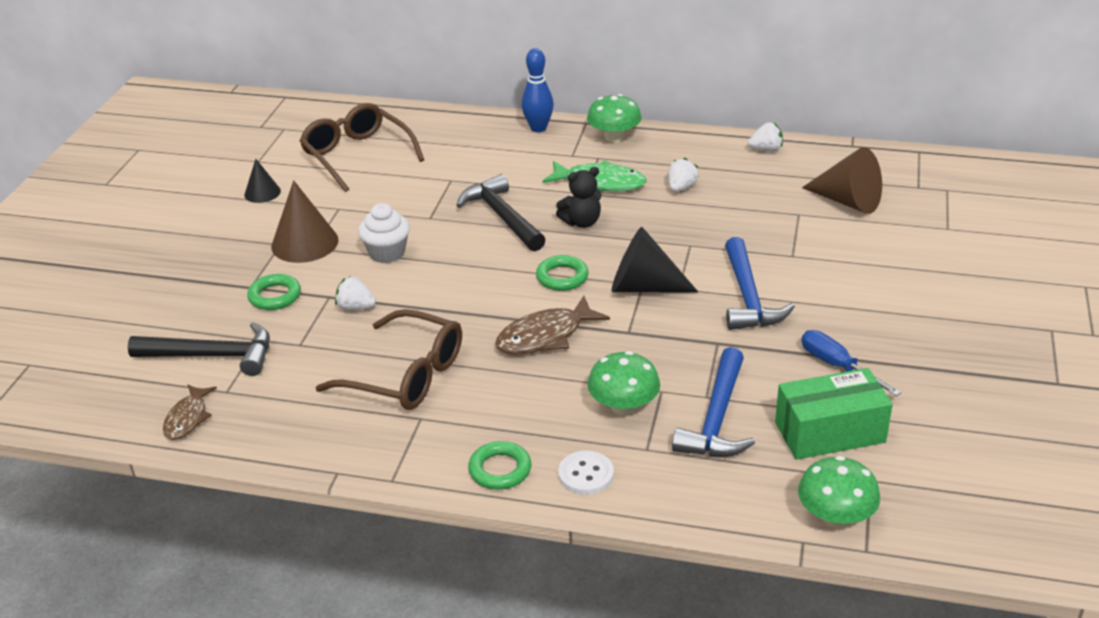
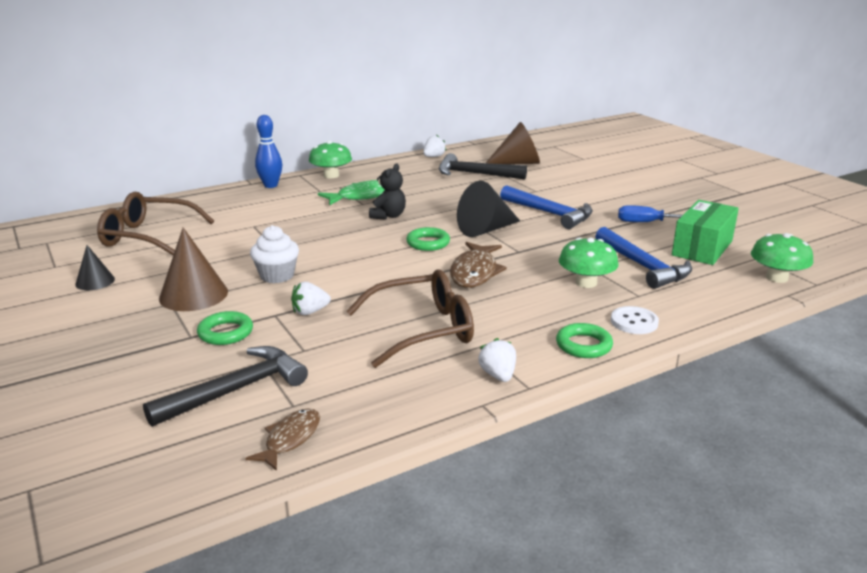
camera: 45 degrees left, 10 degrees down
brown fish [163,385,217,440] -> brown fish turned 120 degrees counterclockwise [245,408,320,471]
black hammer [456,174,546,251] -> black hammer moved to [439,153,527,179]
white strawberry [668,158,699,192] -> white strawberry moved to [478,338,516,382]

